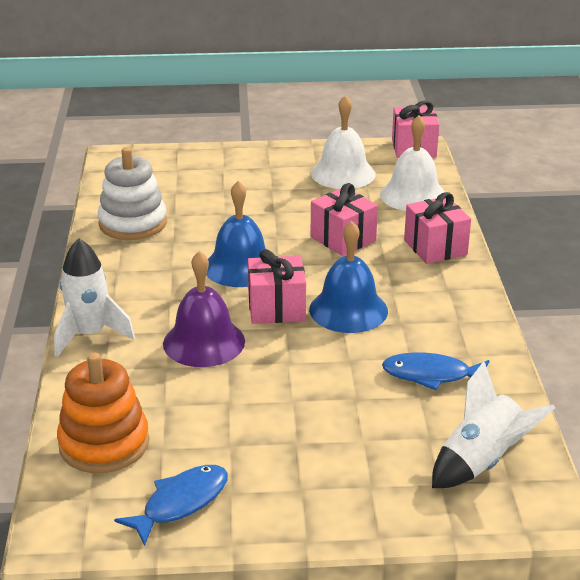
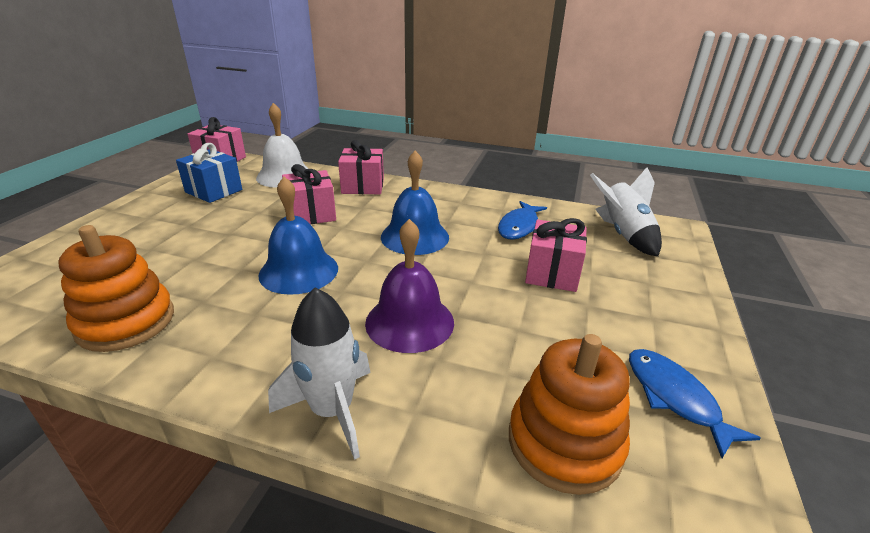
camera: 70 degrees left, 0 degrees up
white stacking toy [98,147,167,240] -> orange stacking toy [58,225,174,352]
pink gift [248,249,306,324] -> pink gift moved to [525,218,587,292]
white bell [311,95,376,189] -> blue gift [176,143,242,203]

